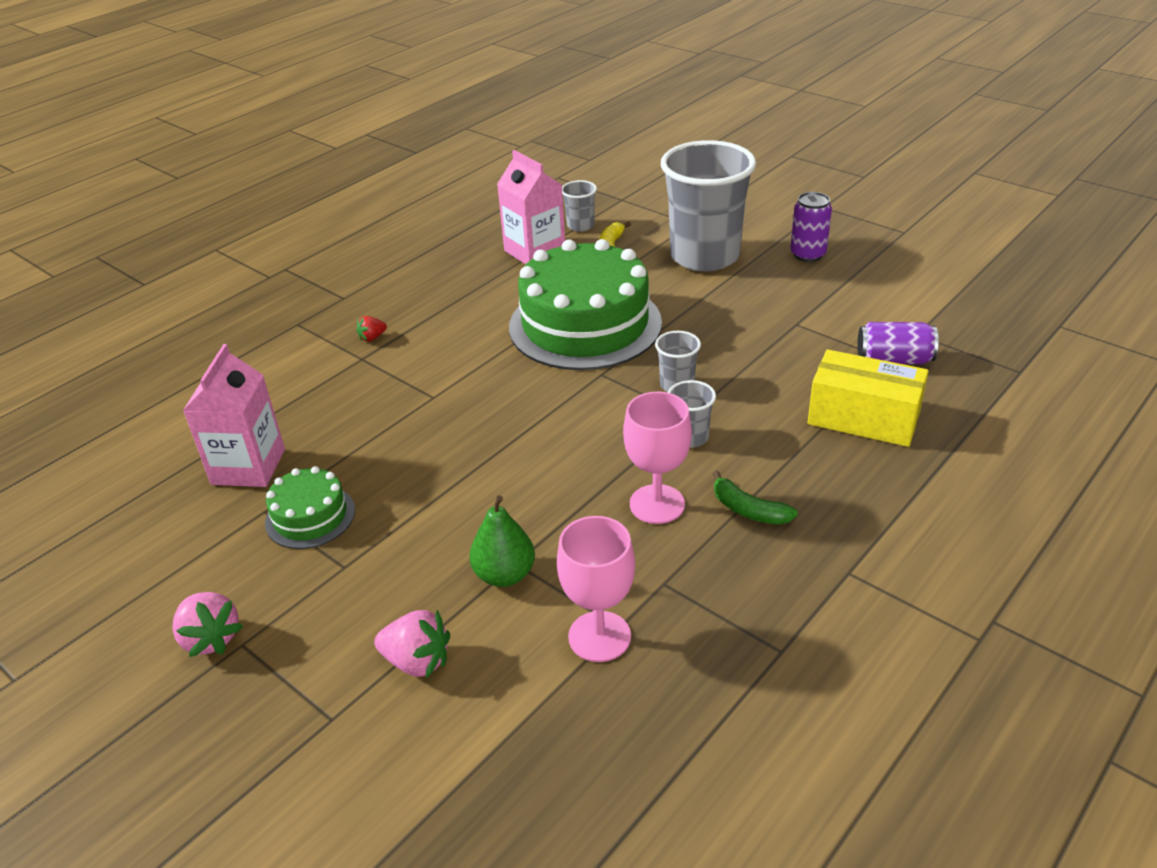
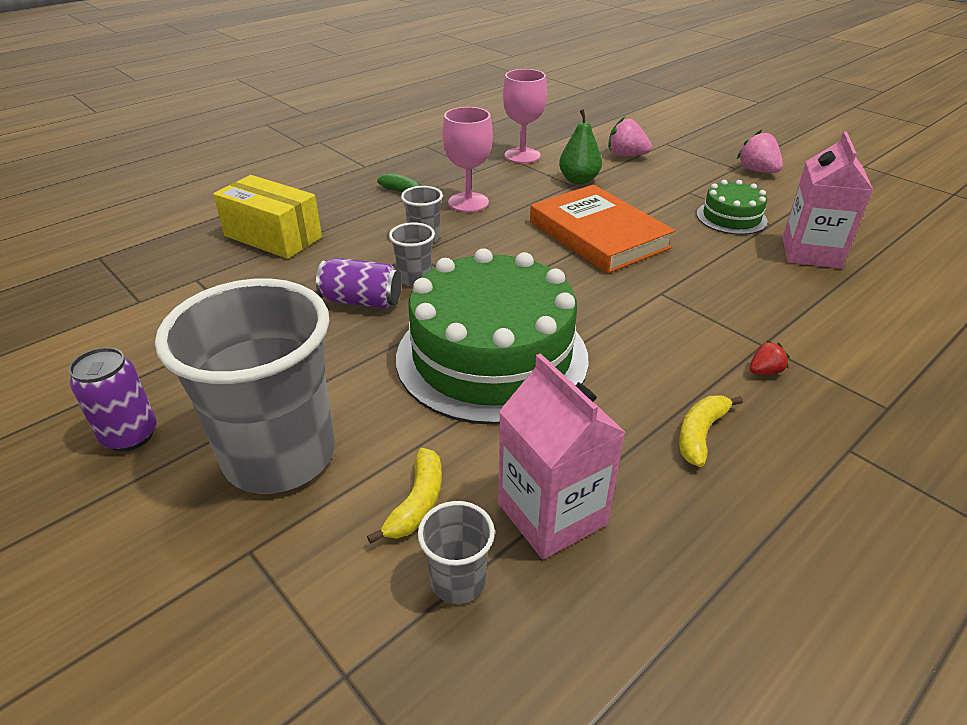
camera: 175 degrees left, 0 degrees up
purple can [858,322,939,364] -> purple can moved to [316,258,402,309]
none -> orange book [530,185,675,274]
none -> yellow banana [679,395,743,467]

